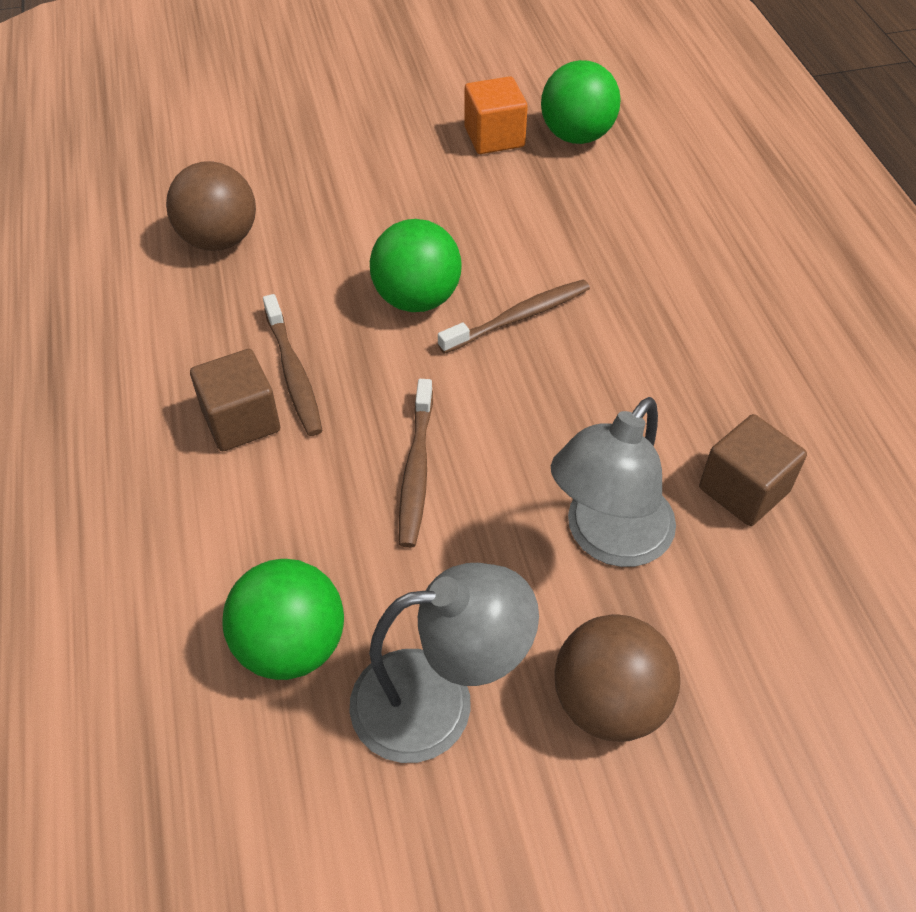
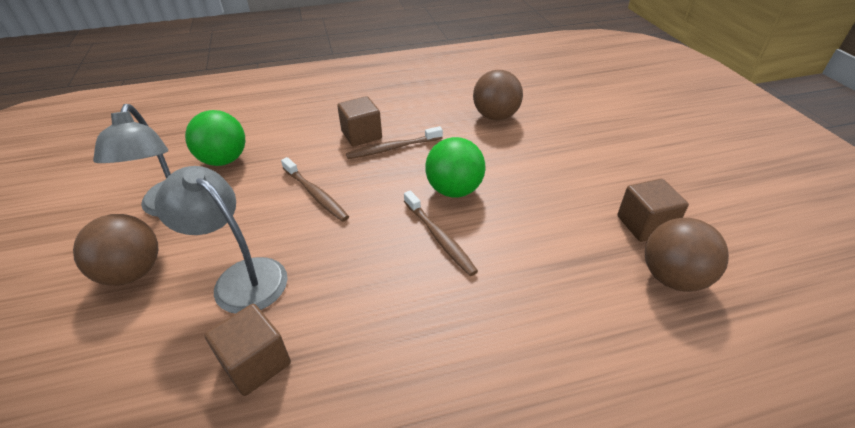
camera: 90 degrees right, 10 degrees down
brown toothbrush [399,379,433,548] -> brown toothbrush turned 135 degrees counterclockwise [281,157,349,222]
orange cube [464,76,528,154] -> brown cube [617,179,689,242]
green ball [541,60,621,144] -> brown ball [645,218,729,292]

